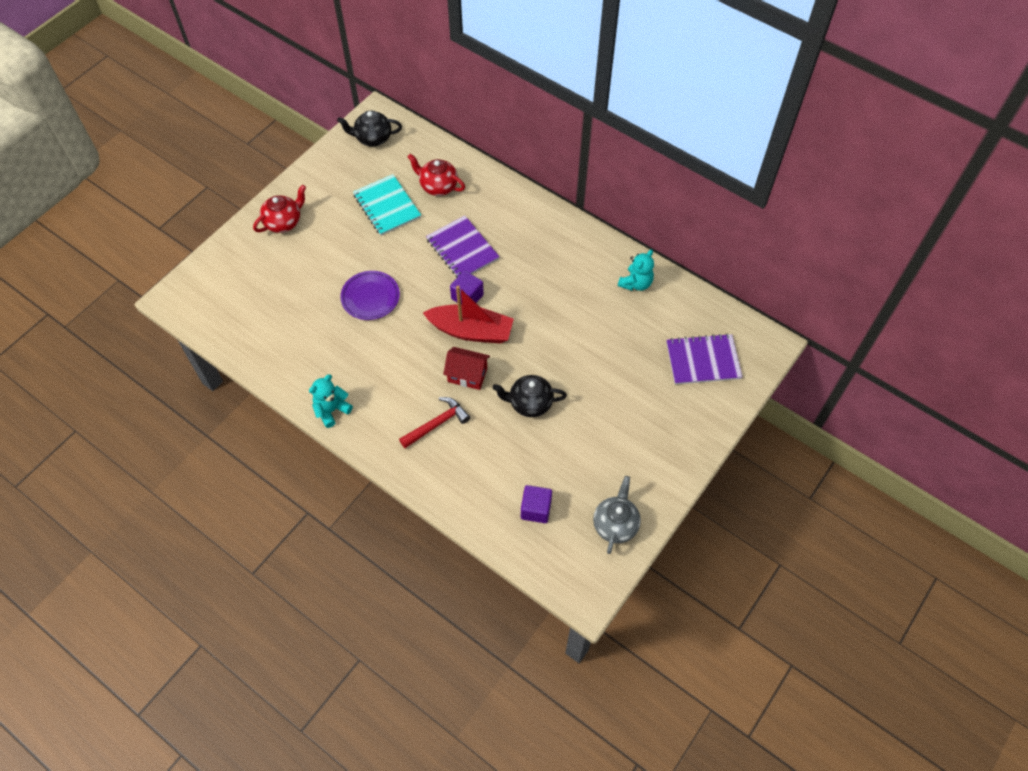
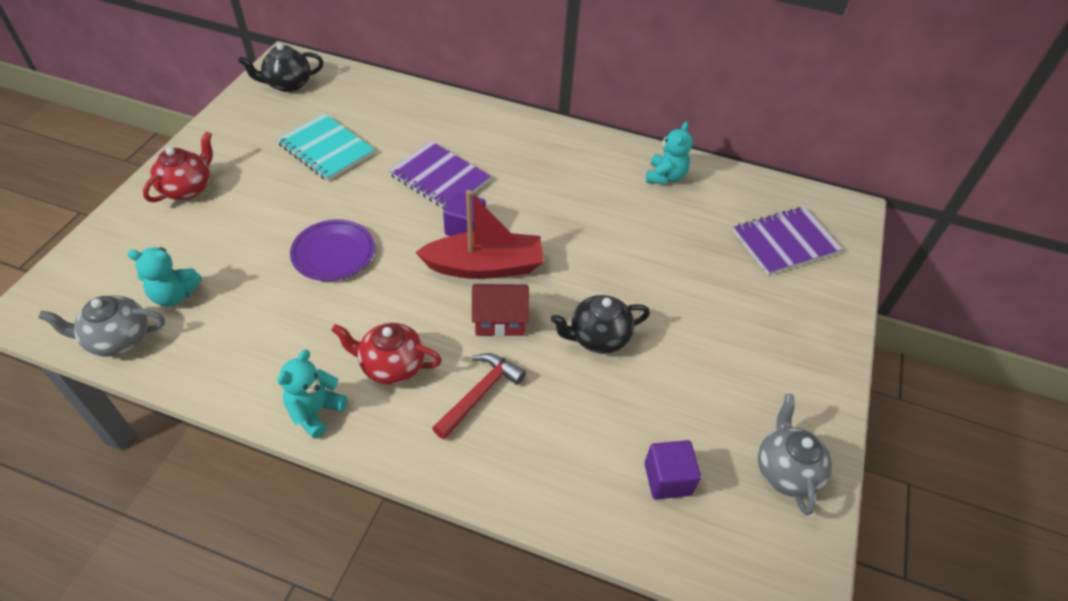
camera: 20 degrees left, 10 degrees down
red teapot [407,154,465,196] -> red teapot moved to [331,322,442,385]
none -> grey teapot [38,296,165,356]
none -> turquoise teddy bear [127,247,202,306]

